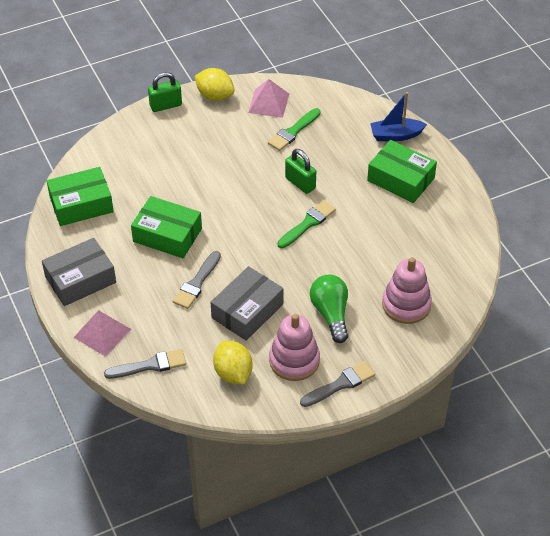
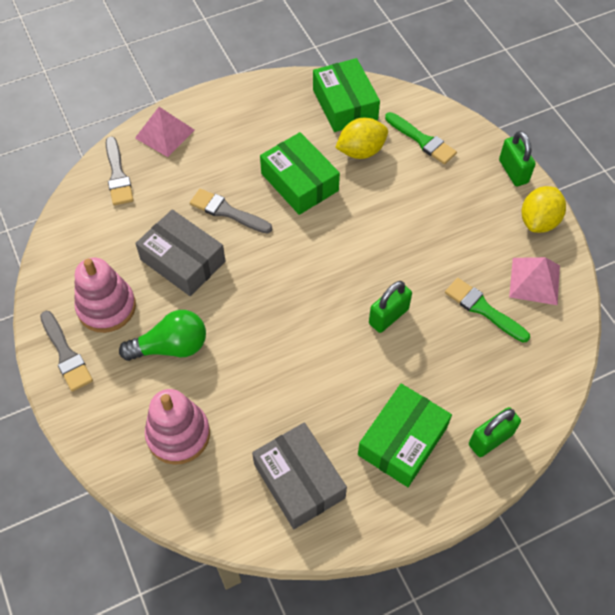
camera: 90 degrees right, 10 degrees up
grey box [42,238,116,306] -> grey box moved to [252,422,347,529]
green box [131,196,202,258] -> green box turned 60 degrees counterclockwise [260,132,340,215]
yellow lemon [213,341,253,384] -> yellow lemon moved to [335,118,388,159]
green brush [277,200,336,248] -> green brush moved to [385,112,457,164]
blue boat [370,92,427,141] -> green padlock [469,407,521,457]

